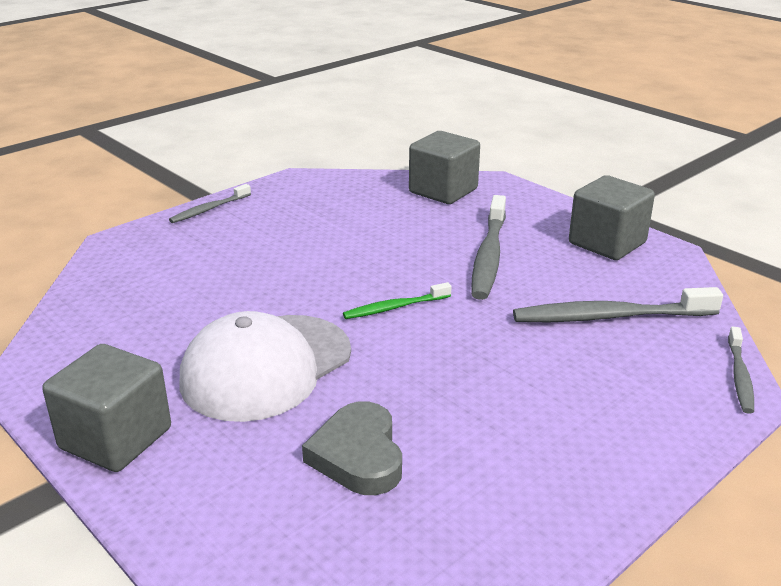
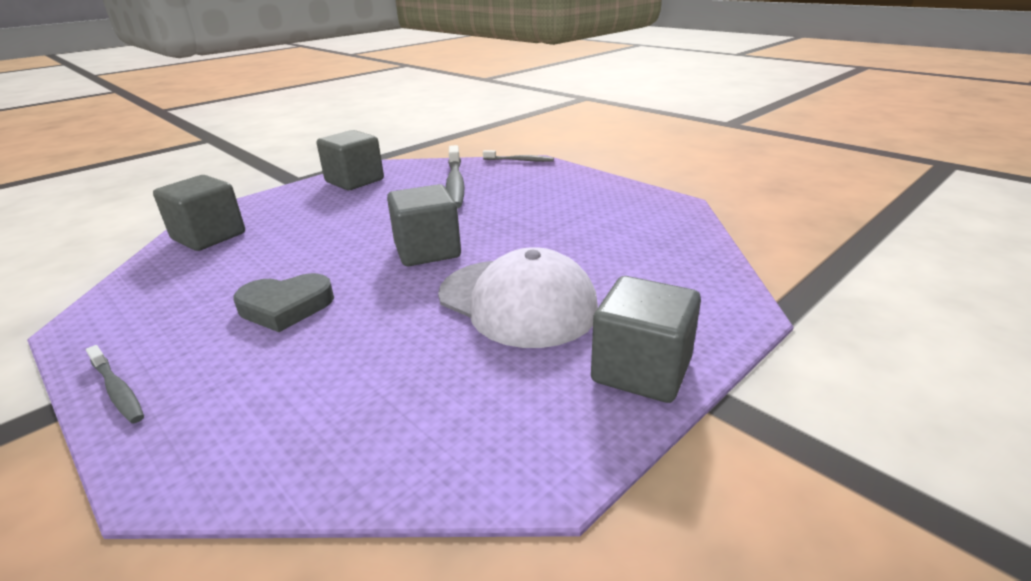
camera: 90 degrees left, 0 degrees up
grey heart [302,401,402,495] -> grey heart moved to [234,273,334,332]
green toothbrush [343,282,451,319] -> grey cube [387,184,461,266]
grey toothbrush [471,195,506,300] -> none

